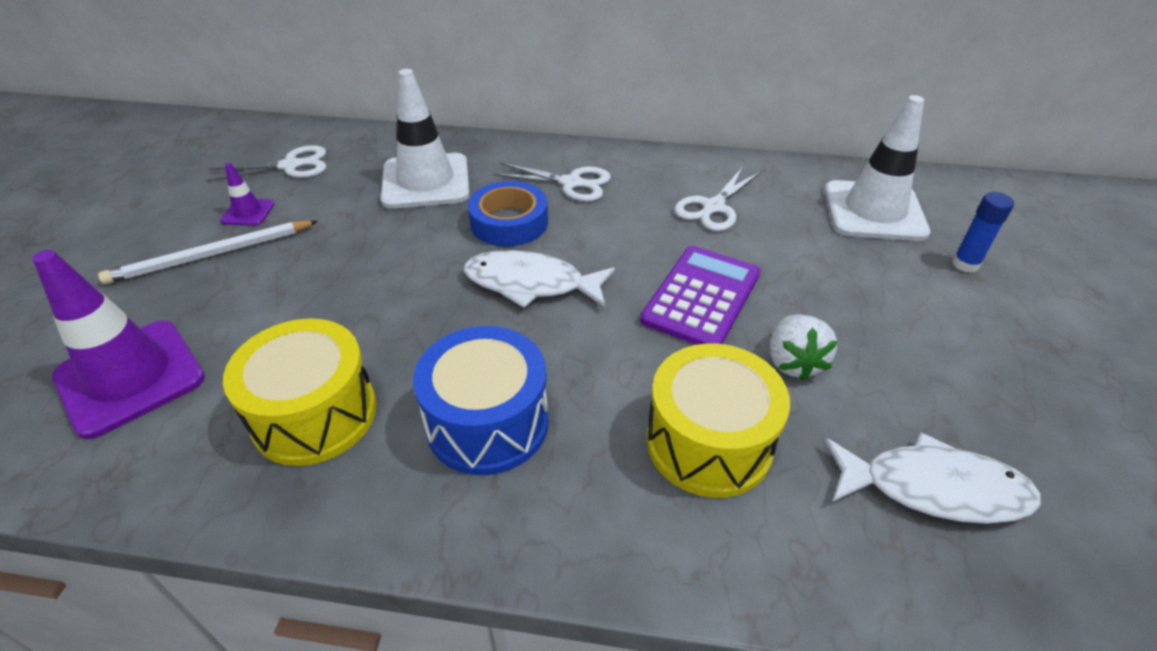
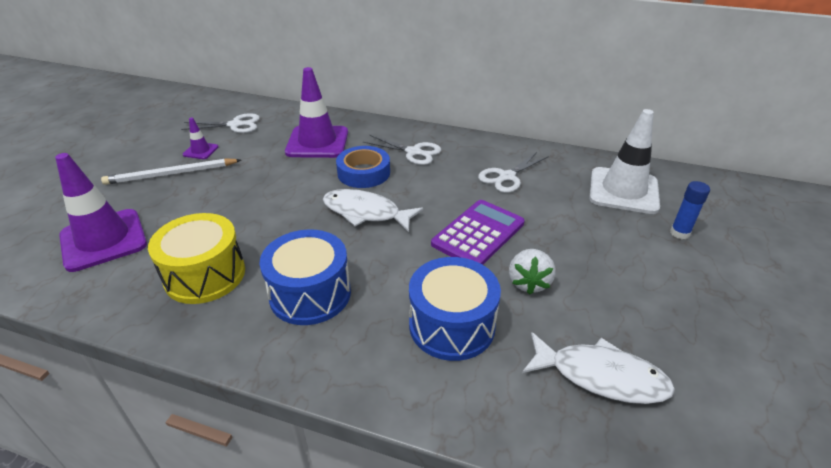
camera: 10 degrees right, 5 degrees down
white traffic cone [381,69,470,209] -> purple traffic cone [285,67,348,158]
yellow drum [646,343,790,498] -> blue drum [409,257,501,361]

